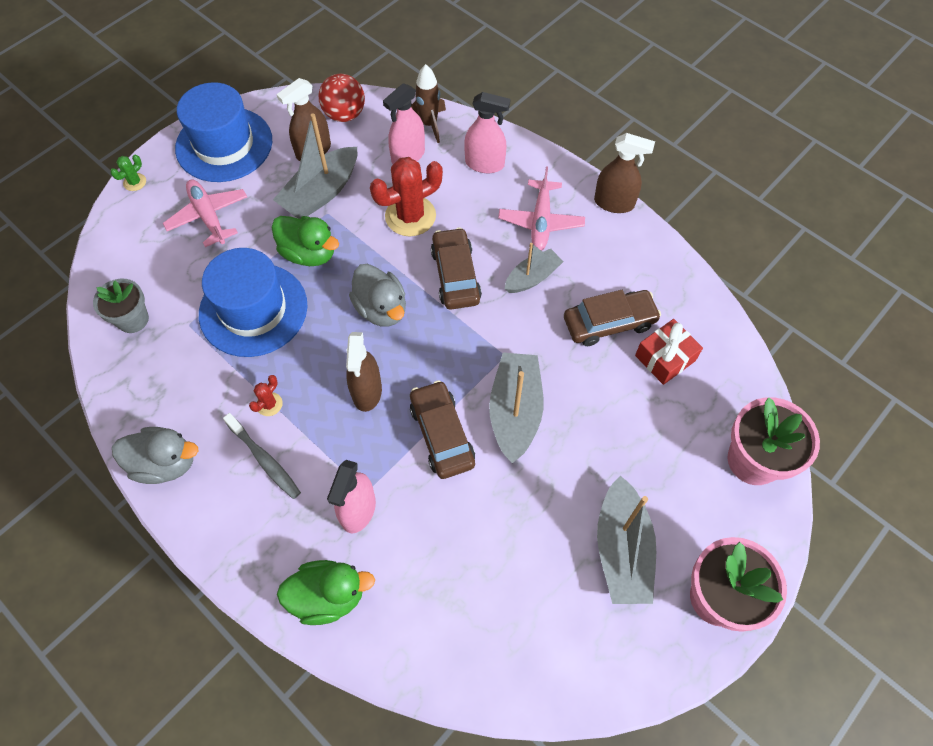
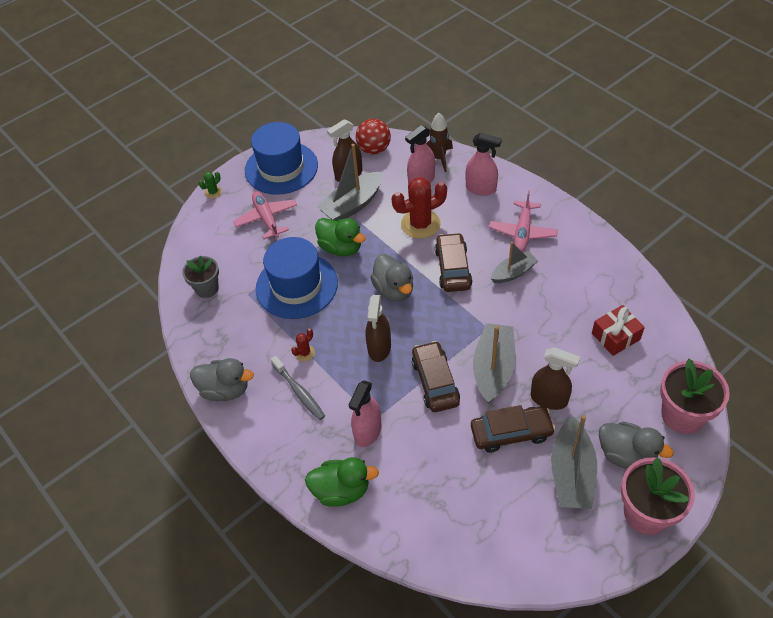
camera: 10 degrees right, 10 degrees down
brown car [564,290,661,346] -> brown car moved to [471,405,555,453]
brown spray bottle [594,133,655,213] -> brown spray bottle moved to [531,347,580,410]
none -> grey duck [599,422,674,469]

